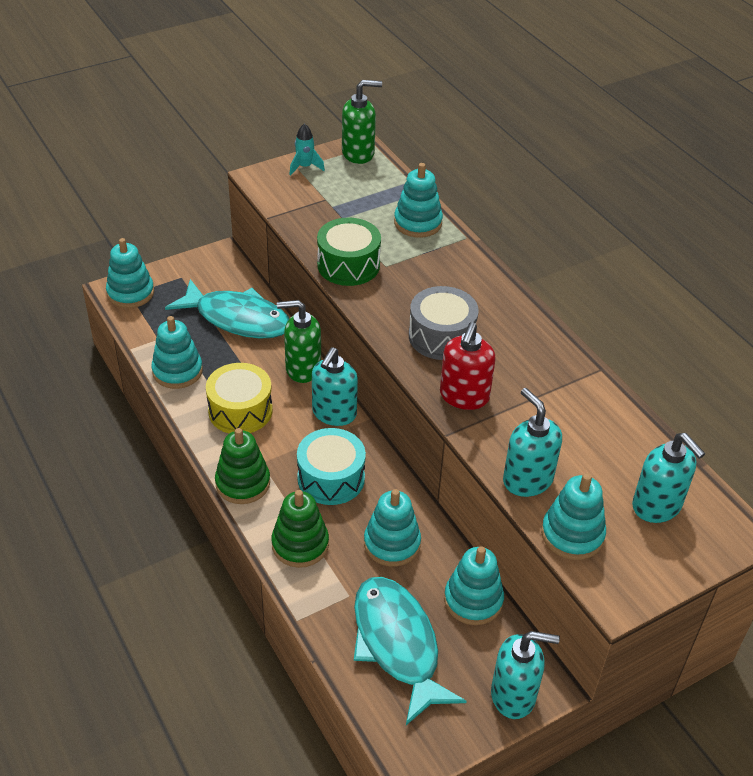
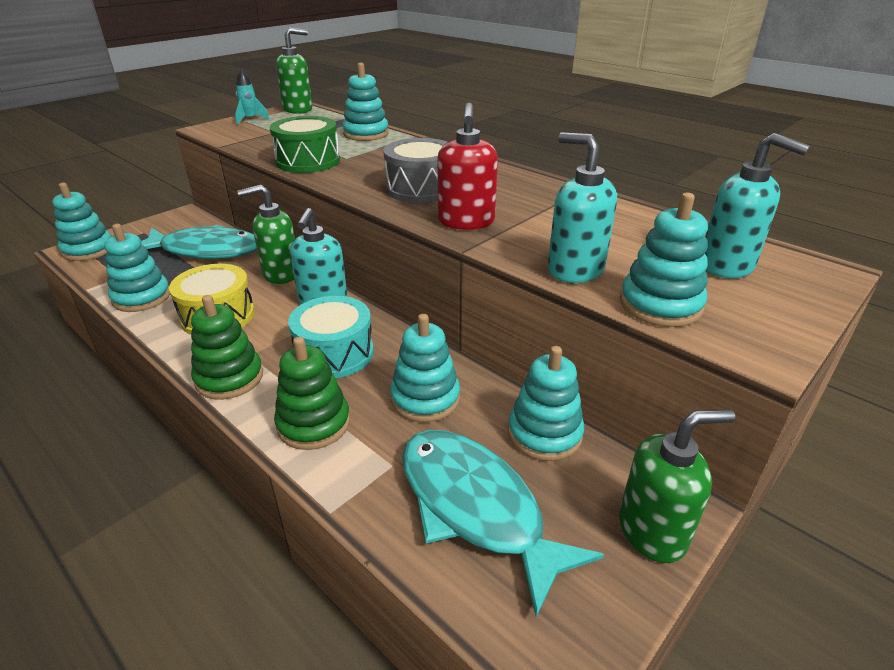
camera: 15 degrees left, 10 degrees down
turquoise soap dispenser [491,631,560,719] -> green soap dispenser [619,409,735,563]

